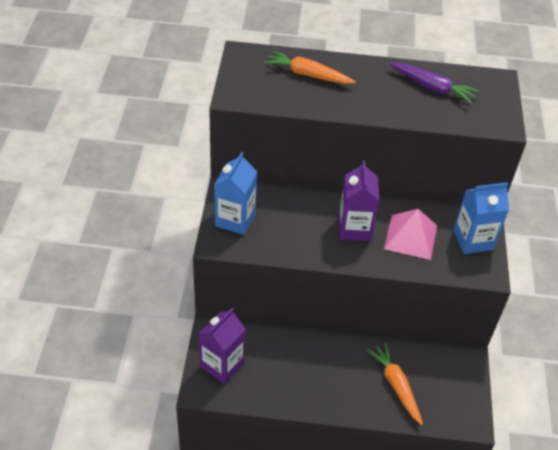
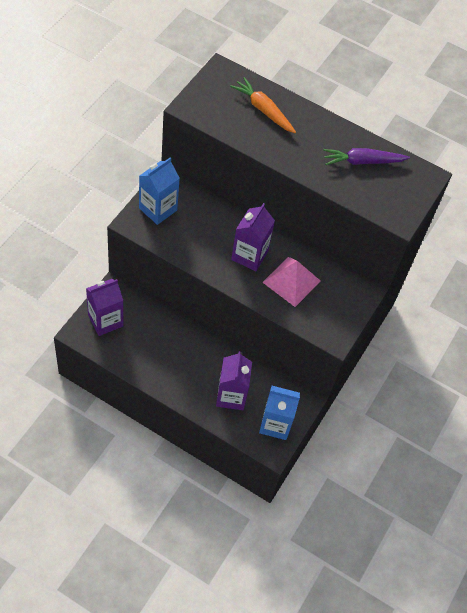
camera: 20 degrees right, 10 degrees up
orange carrot [367,343,423,425] -> purple carton [216,351,252,410]
purple carrot [389,63,479,103] -> purple carrot turned 120 degrees clockwise [323,148,410,165]
blue carton [453,182,509,254] -> blue carton moved to [259,386,300,440]

